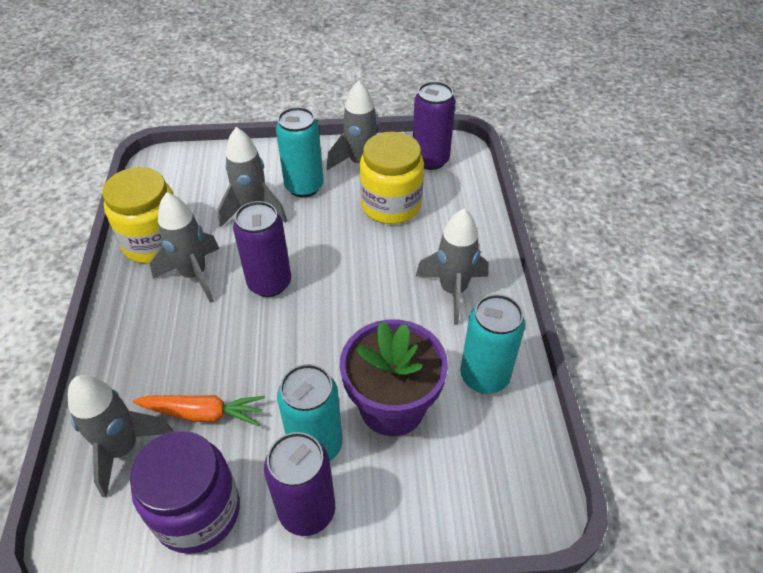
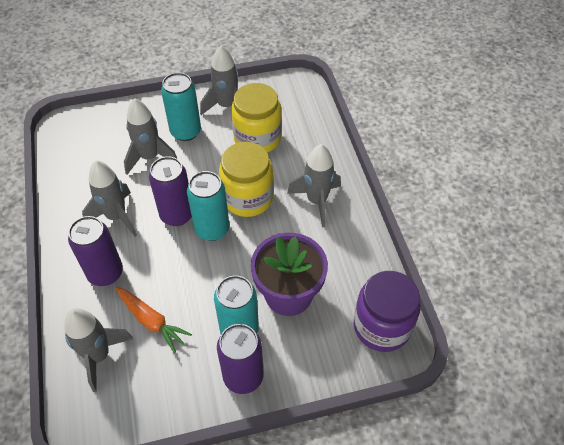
camera: 10 degrees left, 5 degrees up
yellow jar [102,167,174,264] -> yellow jar moved to [219,142,274,217]
purple jar [130,431,240,554] -> purple jar moved to [354,271,421,352]
orange carrot [133,395,265,426] -> orange carrot turned 45 degrees clockwise [116,287,192,353]
purple can [413,81,455,170] -> purple can moved to [68,216,123,286]
turquoise can [460,294,525,394] -> turquoise can moved to [187,171,229,241]

